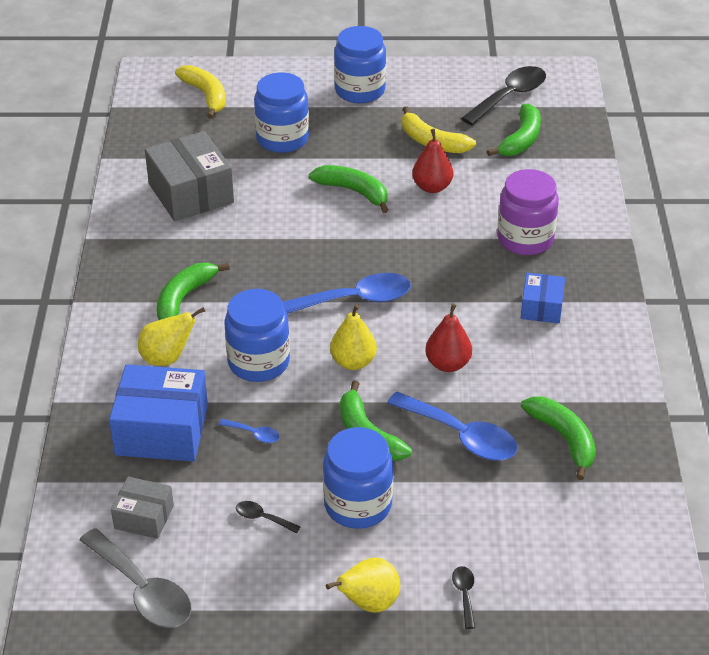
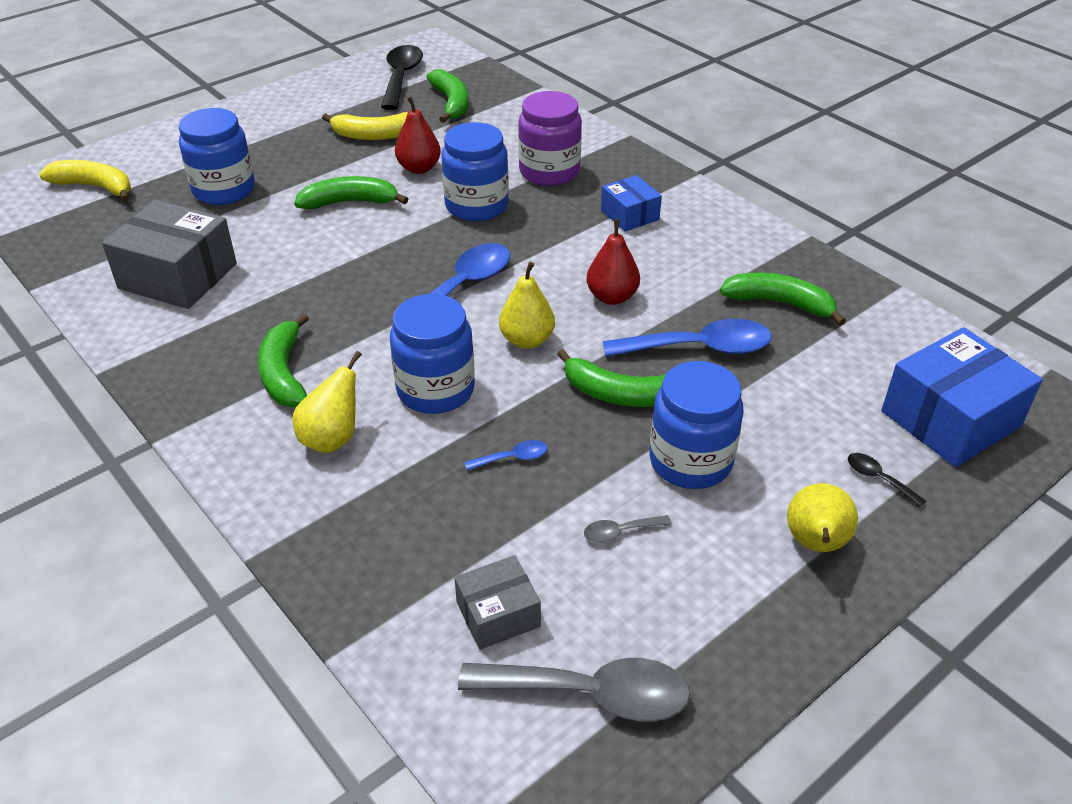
camera: 40 degrees left, 0 degrees up
blue box [109,364,208,462] -> blue box moved to [881,327,1043,467]
black spoon [236,501,301,533] -> grey spoon [584,515,672,543]
blue jar [334,26,386,103] -> blue jar moved to [442,122,509,221]

